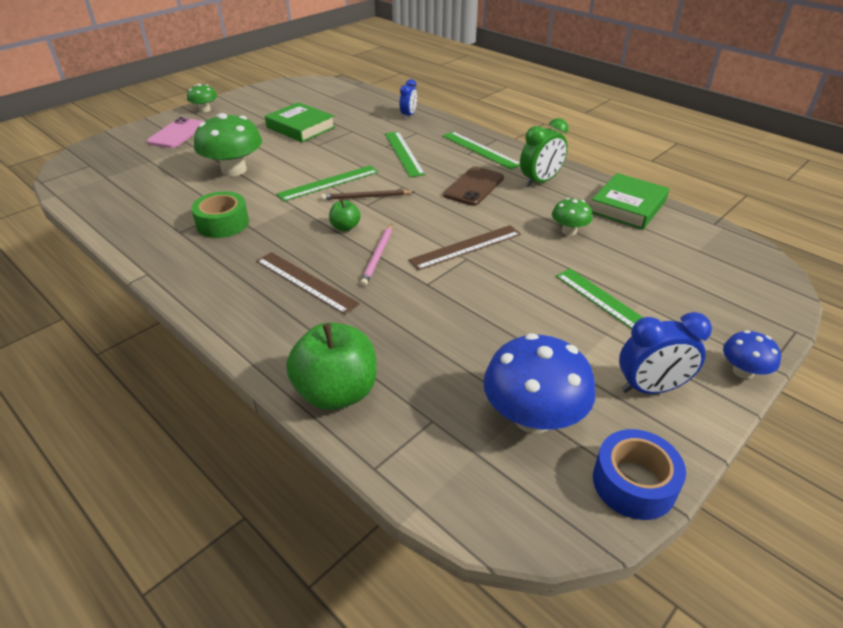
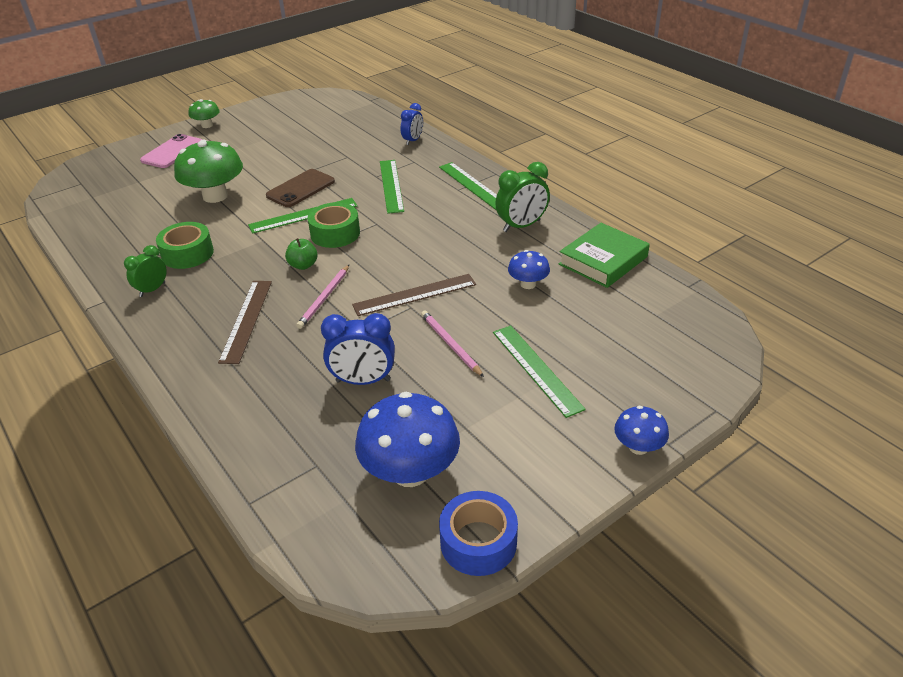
camera: 10 degrees right, 0 degrees up
brown ruler [256,252,360,315] -> brown ruler turned 45 degrees clockwise [218,281,272,364]
green book [265,102,335,142] -> none
green apple [286,322,377,410] -> none
brown pencil [321,189,415,200] -> green tape [308,202,360,248]
brown phone [443,166,504,206] -> brown phone moved to [266,169,335,207]
green mushroom [552,198,593,235] -> blue mushroom [508,250,550,289]
blue clock [619,312,712,394] -> blue clock moved to [321,313,395,385]
none -> green clock [124,245,167,297]
none -> pink pencil [421,311,484,377]

